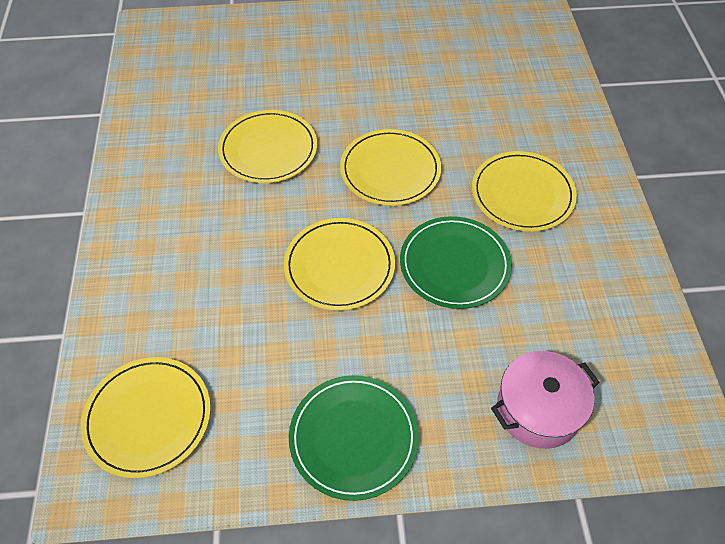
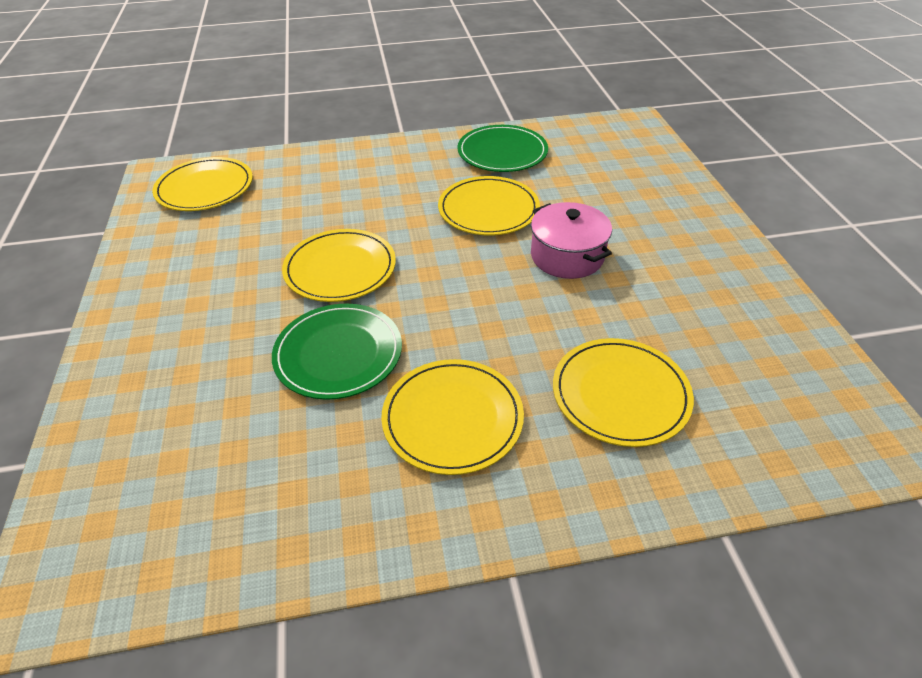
camera: 85 degrees right, 10 degrees down
green plate [289,375,419,501] -> green plate moved to [457,125,548,172]
yellow plate [340,129,441,206] -> yellow plate moved to [553,338,694,447]
pink pot [491,351,600,449] -> pink pot moved to [531,202,612,279]

